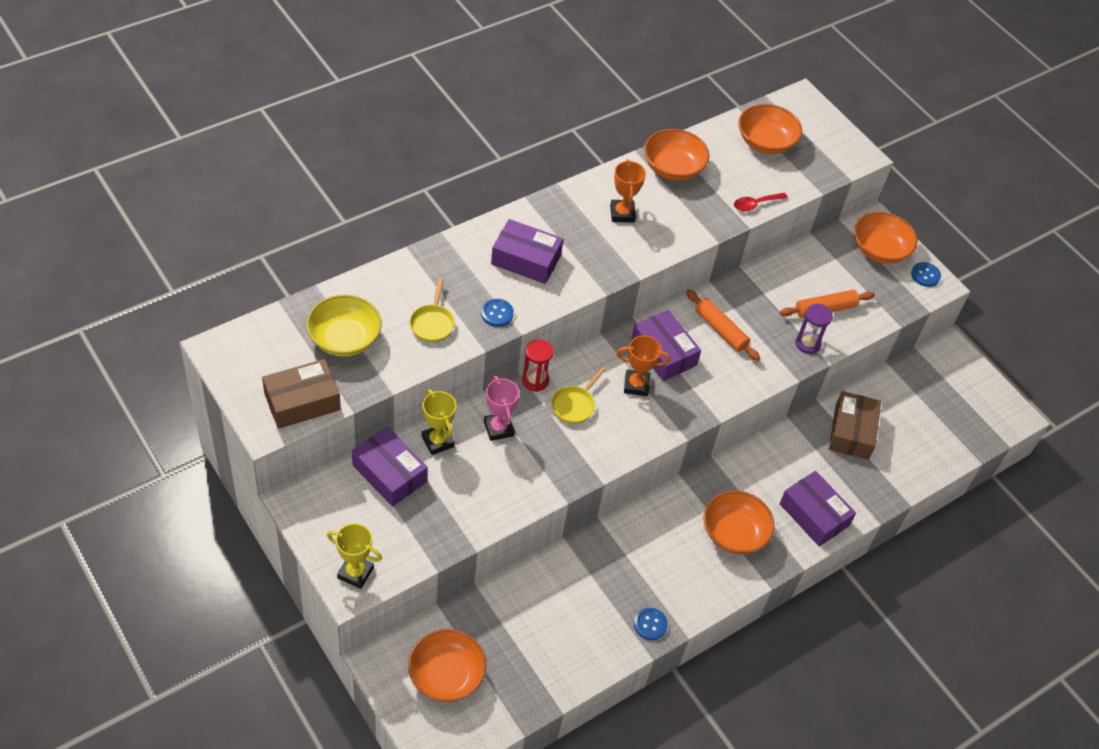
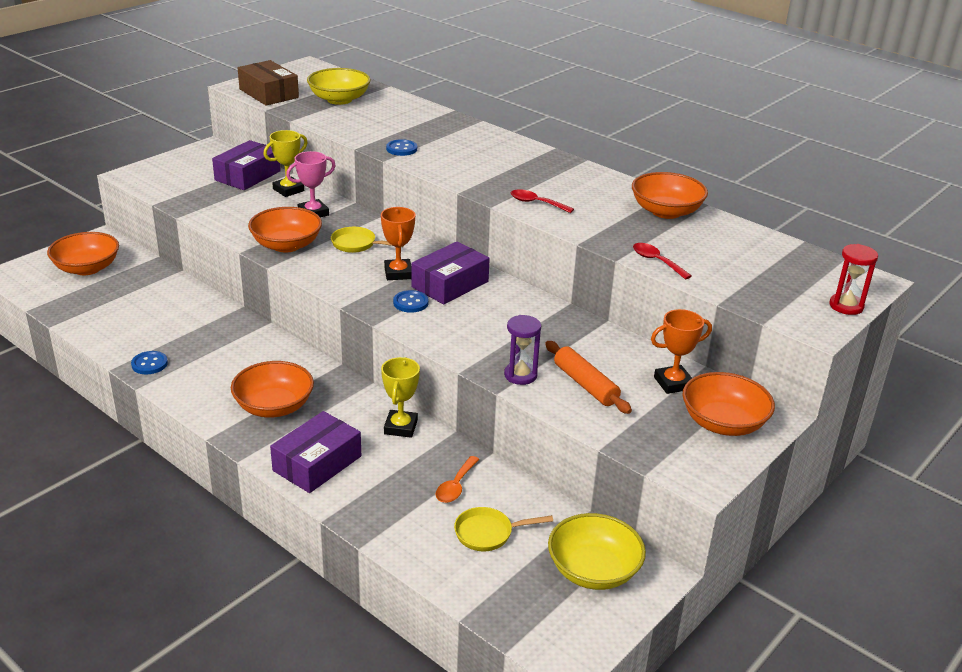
camera: 80 degrees right, 20 degrees down
yellow trophy [327,523,382,589] -> yellow trophy moved to [381,357,420,438]
yellow pan [410,277,455,342] -> yellow pan moved to [454,507,553,551]
purple box [491,219,563,284] -> none
red hourglass [522,340,553,392] -> red hourglass moved to [830,244,878,315]
orange trophy [610,159,646,223] -> orange trophy moved to [651,309,712,394]
orange rolling pin [686,290,760,361] -> none
orange bowl [738,104,802,154] -> orange bowl moved to [248,207,322,252]
brown box [829,391,881,460] -> orange spoon [436,456,480,503]
blue button [911,262,941,287] -> blue button moved to [393,290,429,313]
none -> red spoon [511,189,574,213]
none -> yellow bowl [548,513,646,590]

